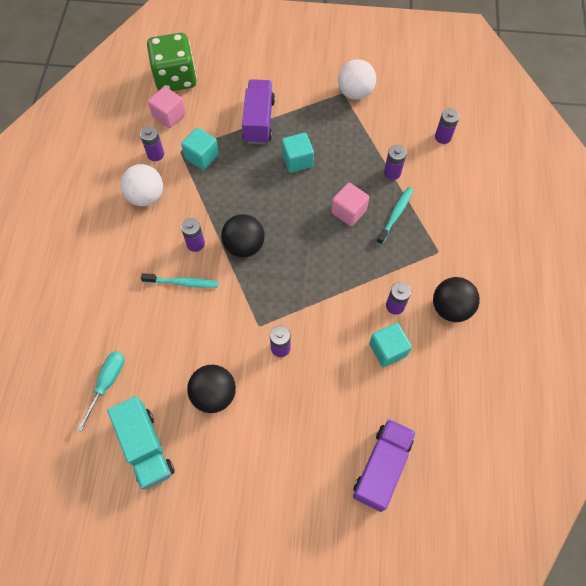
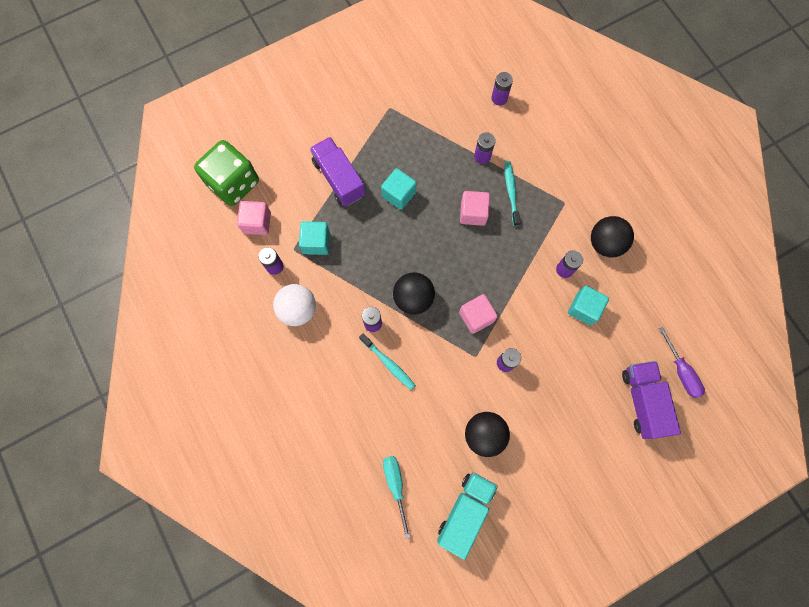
camera: 35 degrees left, 10 degrees up
turquoise truck [107,396,175,489] -> turquoise truck turned 90 degrees counterclockwise [437,472,498,560]
turquoise toothbrush [141,273,218,288] -> turquoise toothbrush turned 75 degrees clockwise [359,334,416,390]
white ball [338,59,376,100] -> none
none -> pink cube [459,294,498,334]
none -> purple screwdriver [659,327,705,398]

